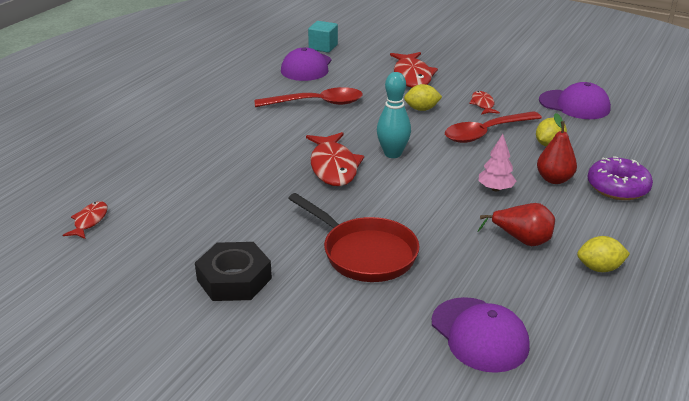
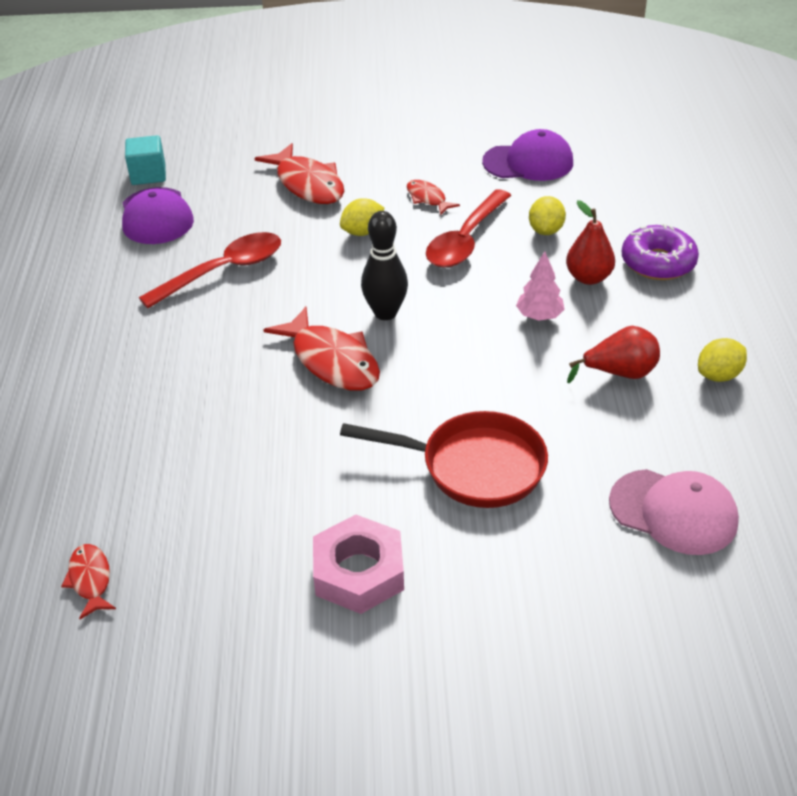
camera: 30 degrees left, 10 degrees up
black nut [195,242,272,301] -> pink nut [313,515,404,614]
turquoise bowling pin [377,72,411,158] -> black bowling pin [361,211,408,320]
purple cap [432,297,530,373] -> pink cap [609,469,739,555]

